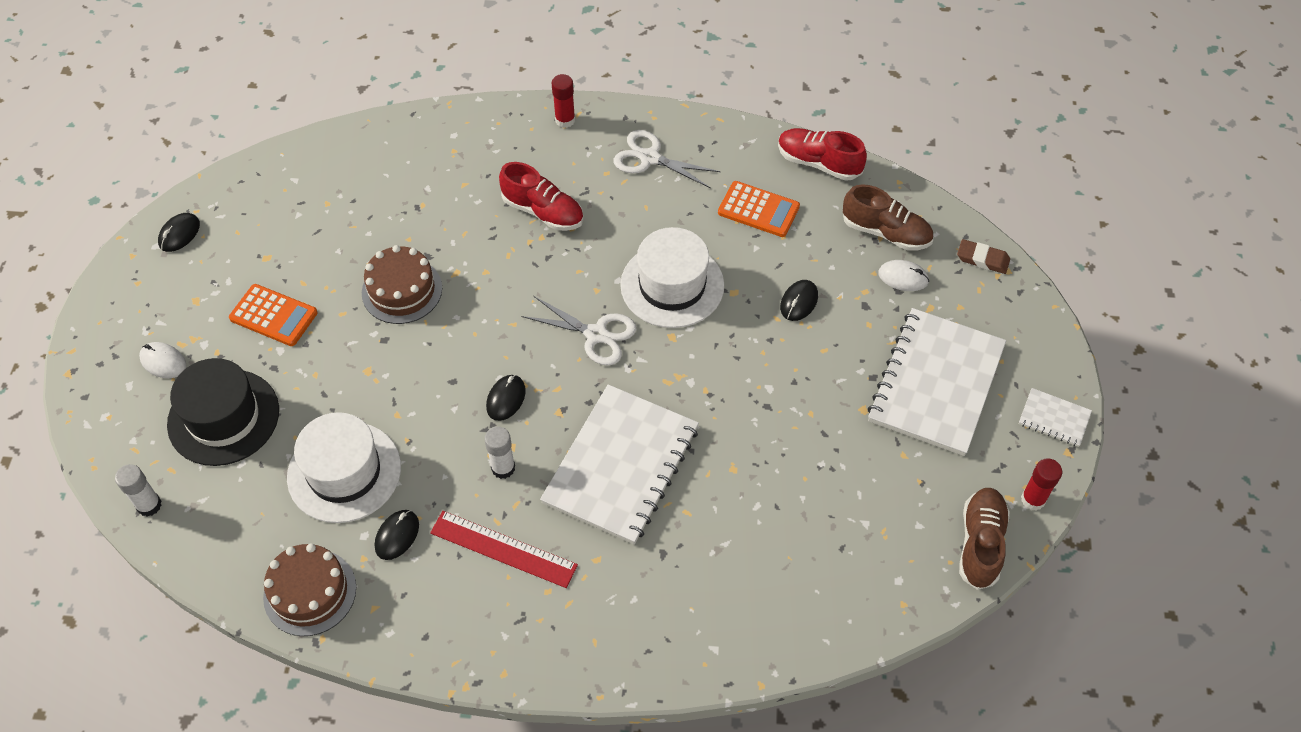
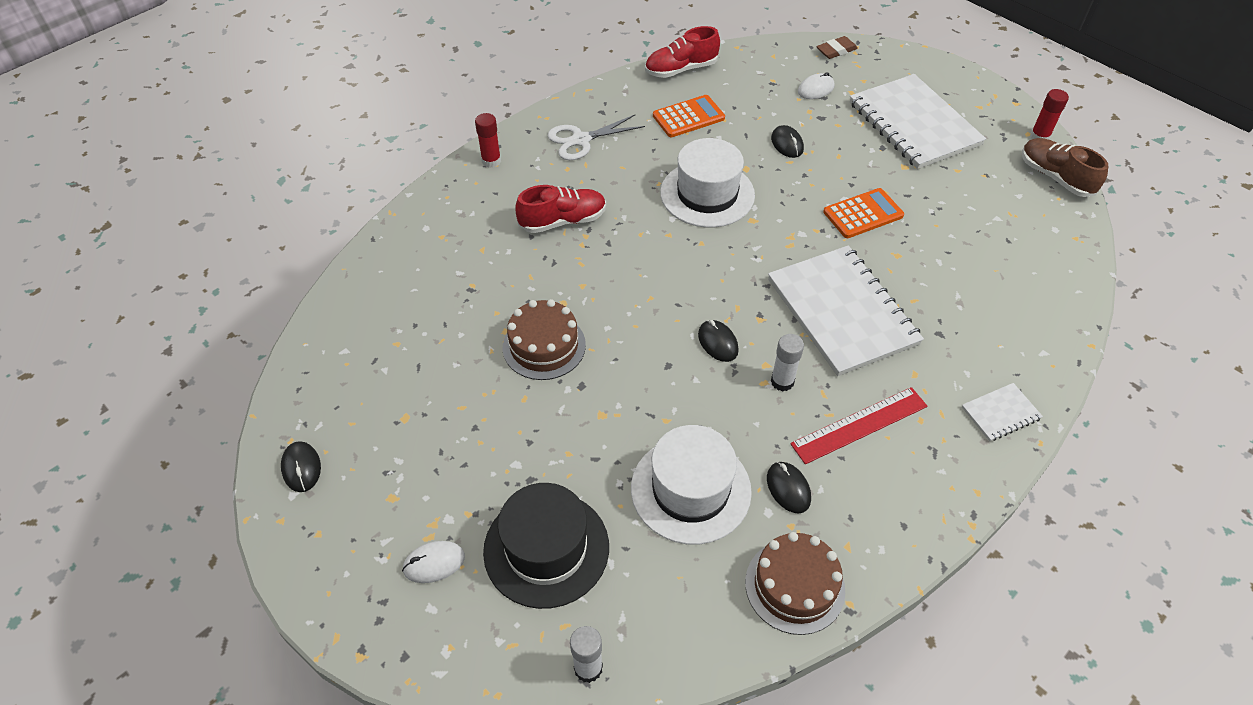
camera: 50 degrees left, 5 degrees down
orange calculator [229,284,318,346] -> orange calculator moved to [823,188,904,238]
white scissors [521,296,636,366] -> none
brown shoe [843,184,933,251] -> none
white notebook [1019,388,1092,447] -> white notebook moved to [962,383,1043,441]

